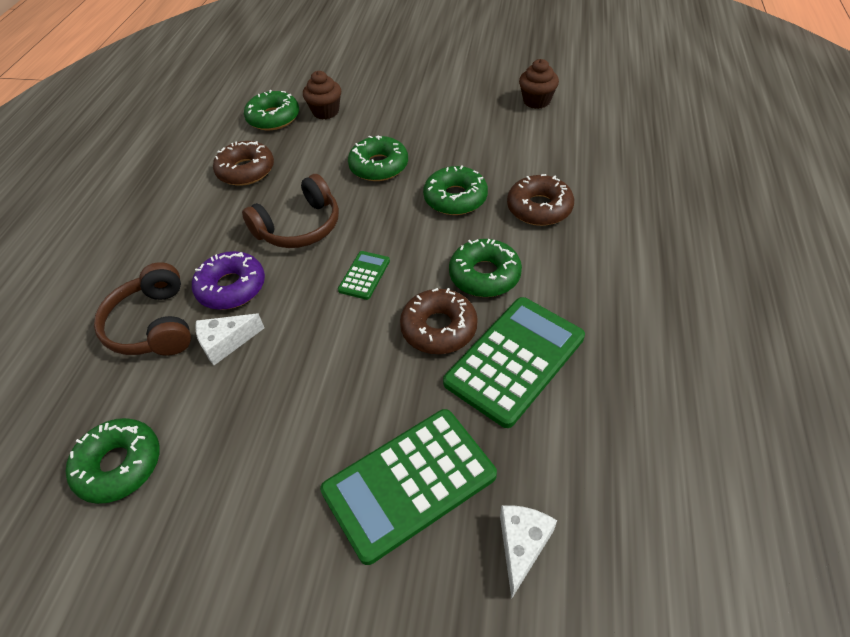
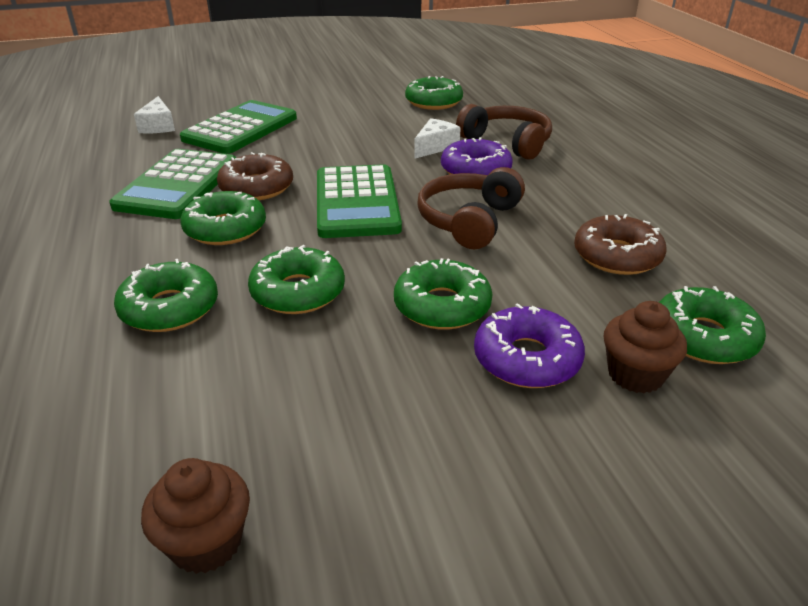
camera: 150 degrees right, 15 degrees down
green calculator [338,251,390,300] -> green calculator [317,164,402,238], size x2.12
brown donut [507,174,574,226] -> green donut [114,259,218,332]
none -> purple donut [474,303,585,388]

